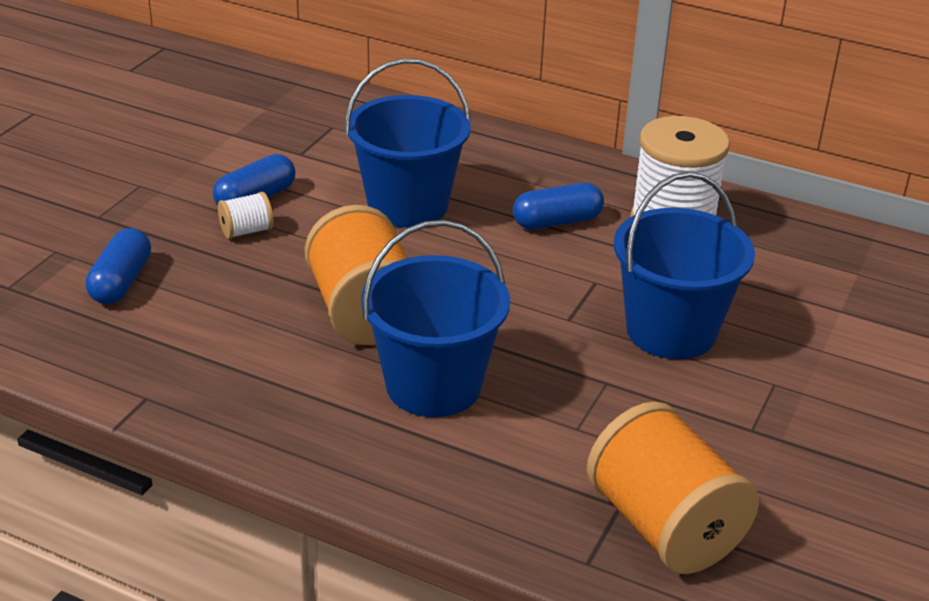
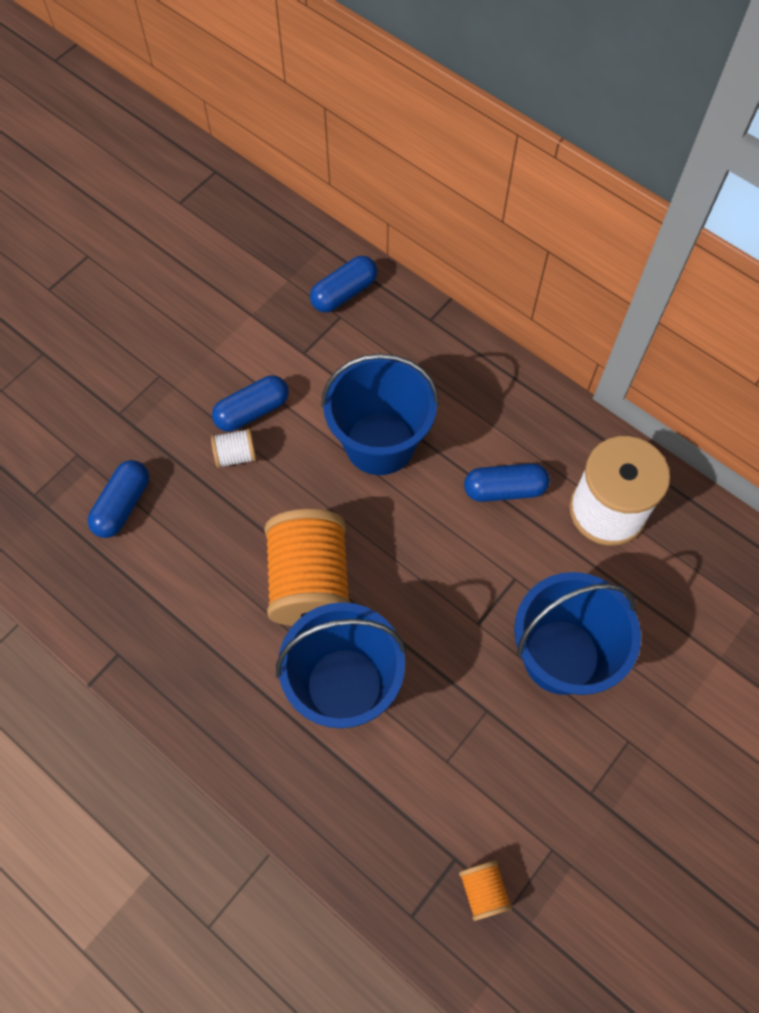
camera: 15 degrees right, 30 degrees up
orange spool [587,401,759,574] -> orange spool [459,860,512,921], size x0.44
none -> blue capsule [310,256,378,313]

